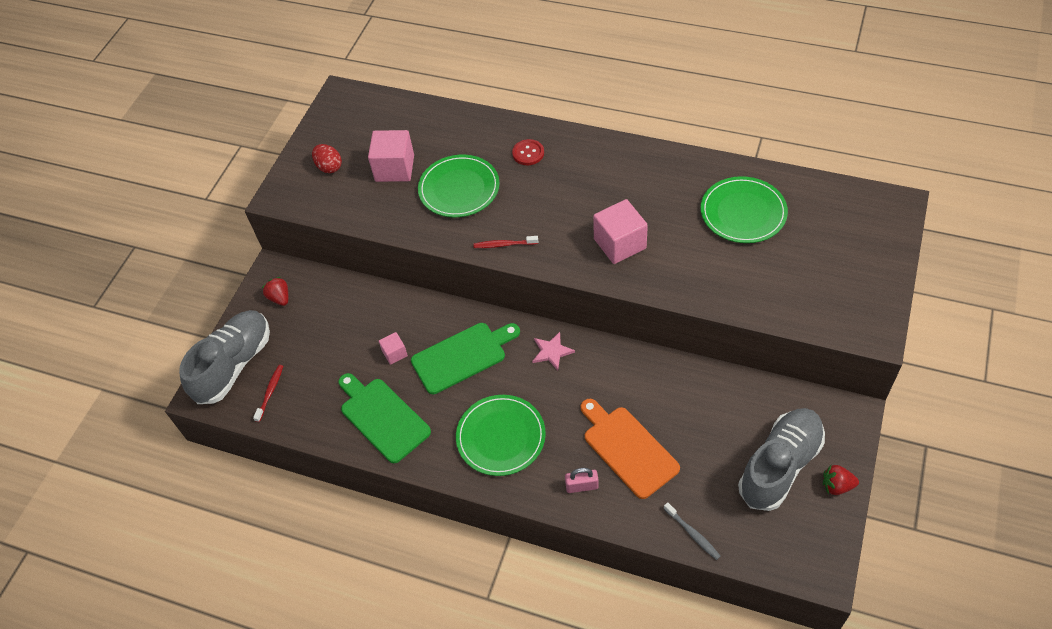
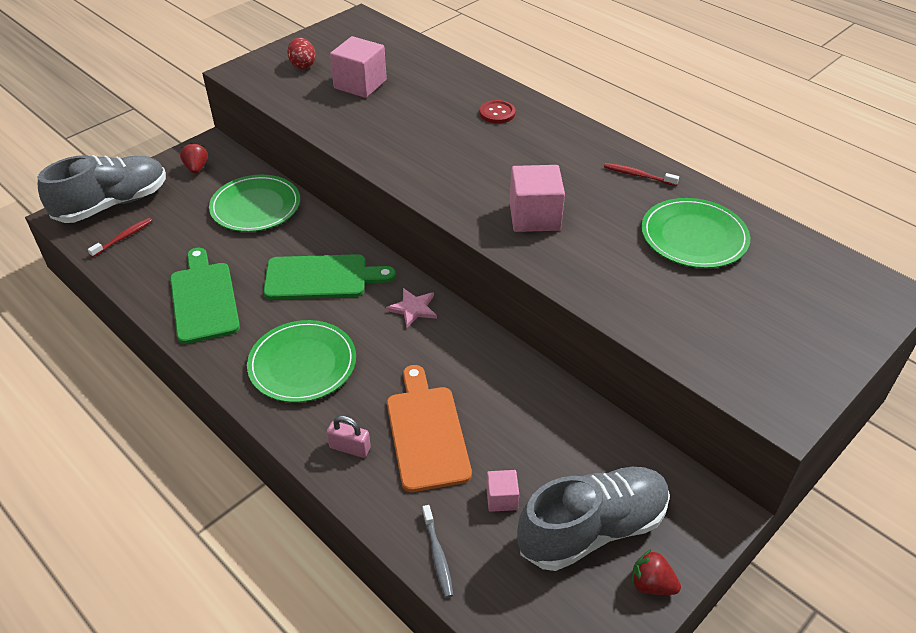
camera: 20 degrees right, 10 degrees down
pink cube [379,332,408,365] -> pink cube moved to [486,470,519,512]
green plate [418,155,499,217] -> green plate moved to [209,175,300,232]
red toothbrush [473,236,538,248] -> red toothbrush moved to [604,163,679,186]

